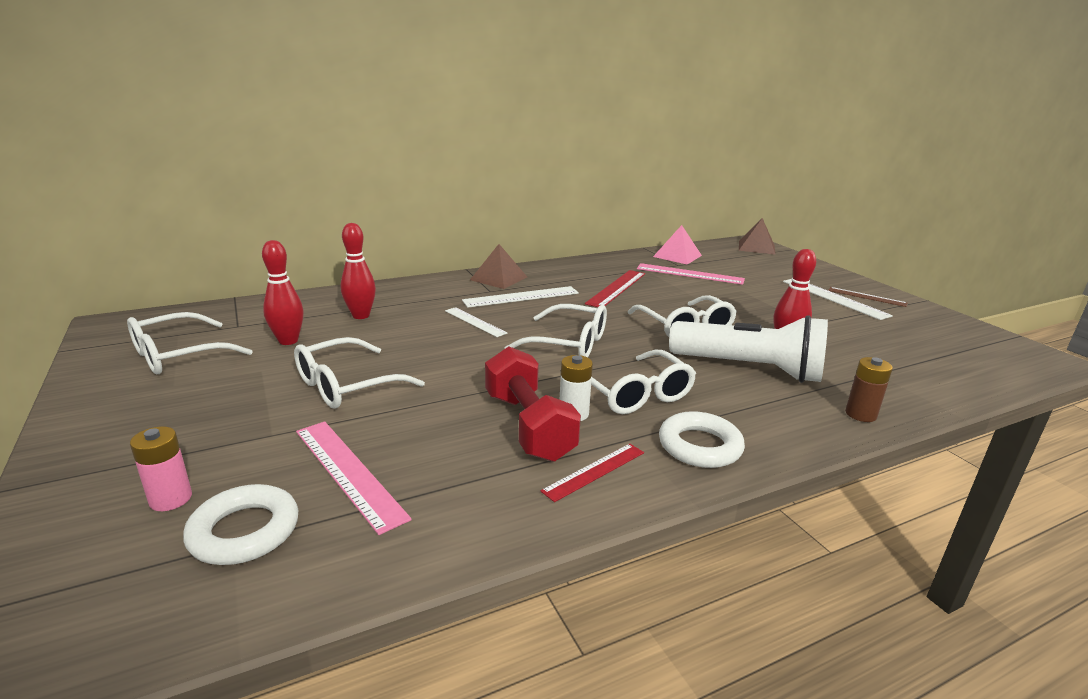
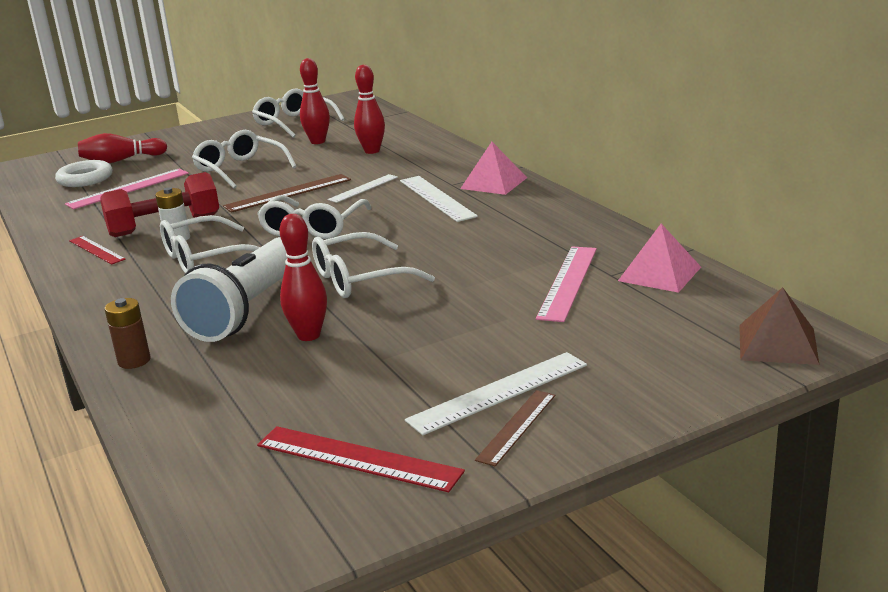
camera: 90 degrees right, 0 degrees up
pink battery [130,426,192,511] -> red bowling pin [78,133,167,163]
brown pyramid [470,244,527,289] -> pink pyramid [460,142,527,195]
red ruler [585,270,645,307] -> red ruler moved to [257,426,465,492]
white ring [659,411,745,468] -> none
none -> brown ruler [223,174,351,213]

